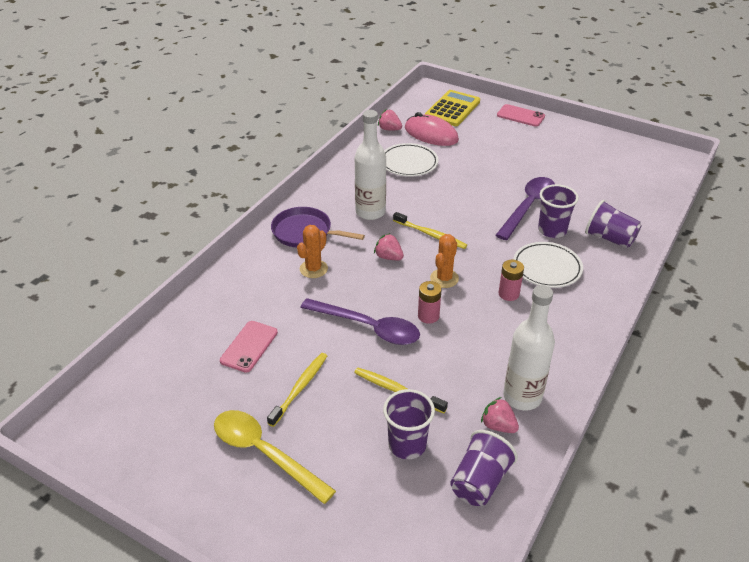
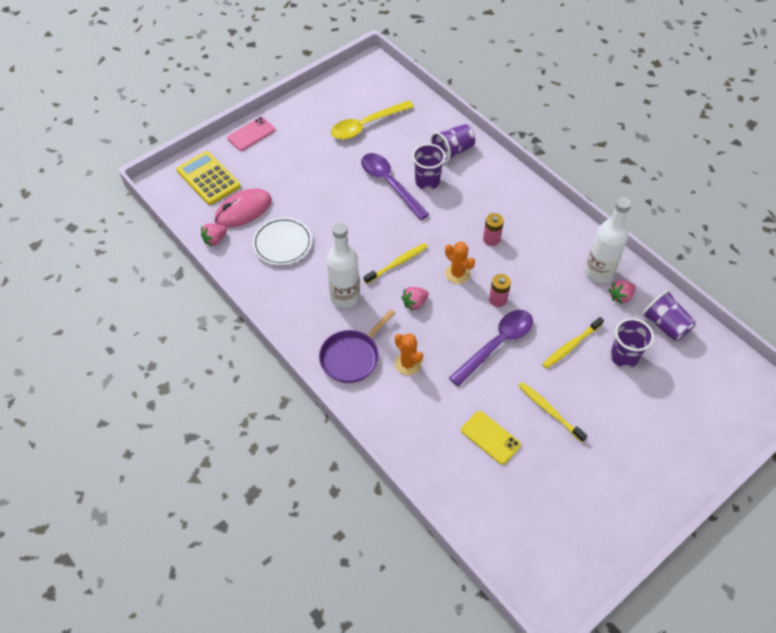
camera: 70 degrees left, 15 degrees up
yellow spoon [214,410,336,504] -> yellow spoon moved to [331,101,414,140]
pink phone [220,321,278,373] -> yellow phone [461,411,521,465]
white plate [513,242,583,288] -> none

